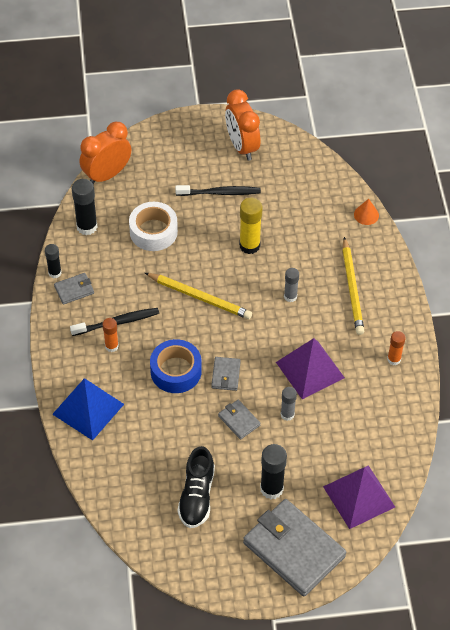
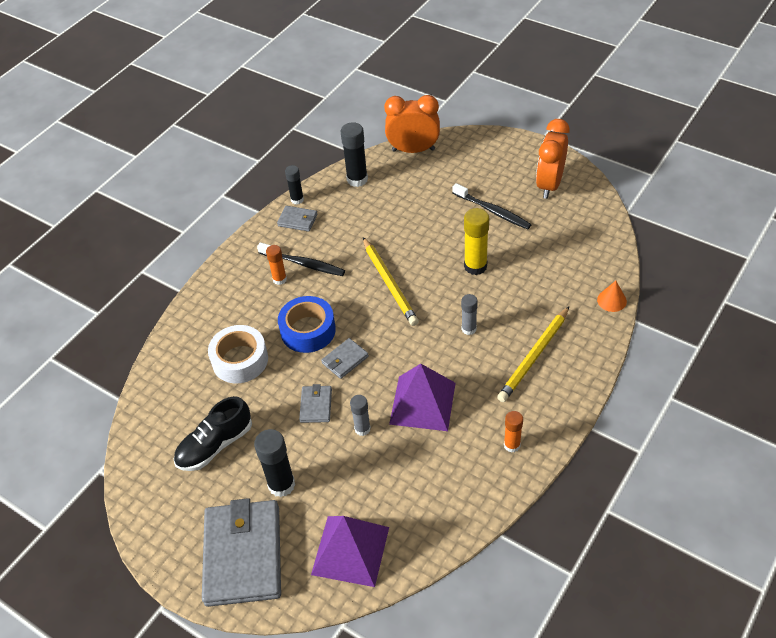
camera: 45 degrees right, 5 degrees down
blue pyramid [52,378,124,440] -> none
white tape [129,202,178,251] -> white tape moved to [208,325,268,383]

